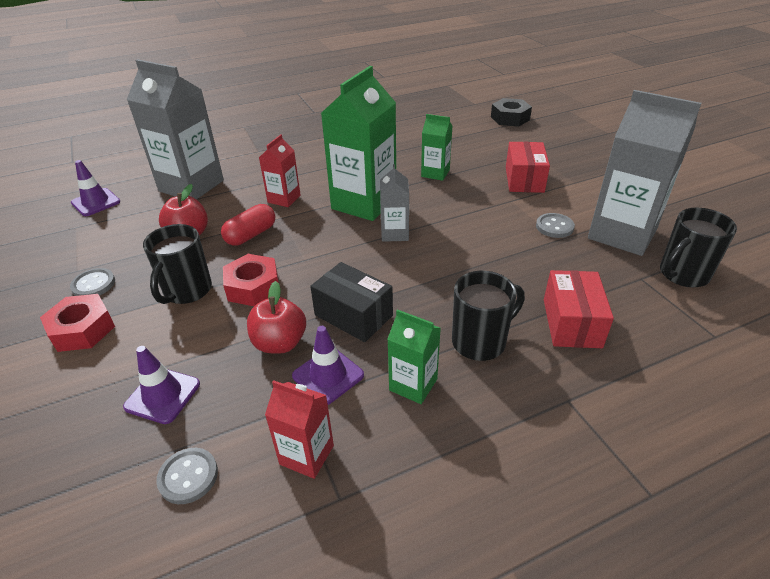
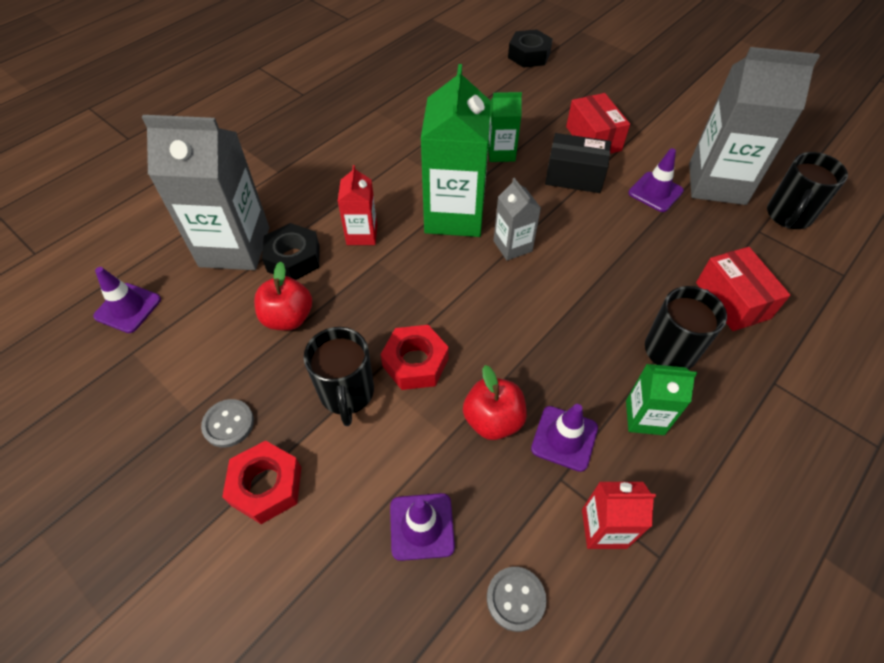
camera: 25 degrees left, 15 degrees up
red capsule [221,204,275,246] -> none
black box [310,262,393,342] -> black box moved to [545,133,611,193]
grey button [536,213,575,238] -> purple traffic cone [628,148,684,212]
none -> black nut [262,223,320,280]

